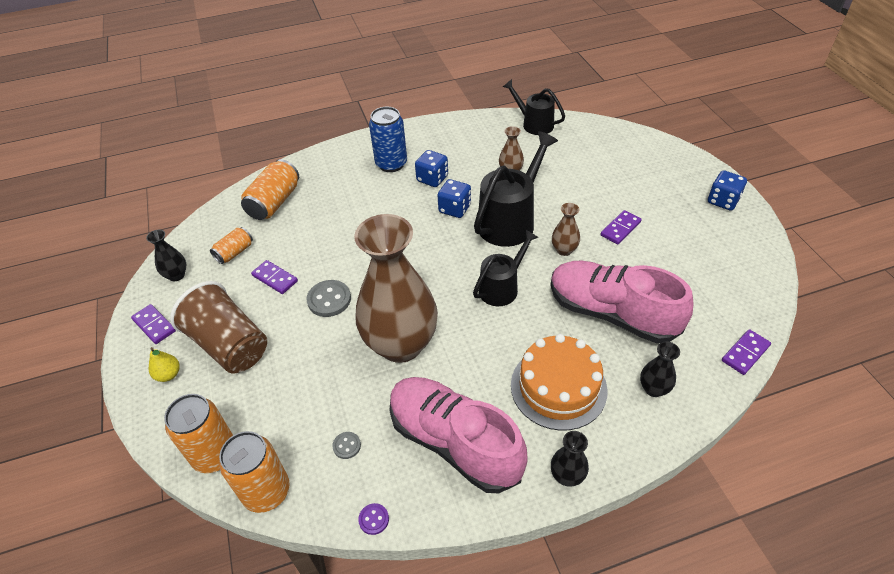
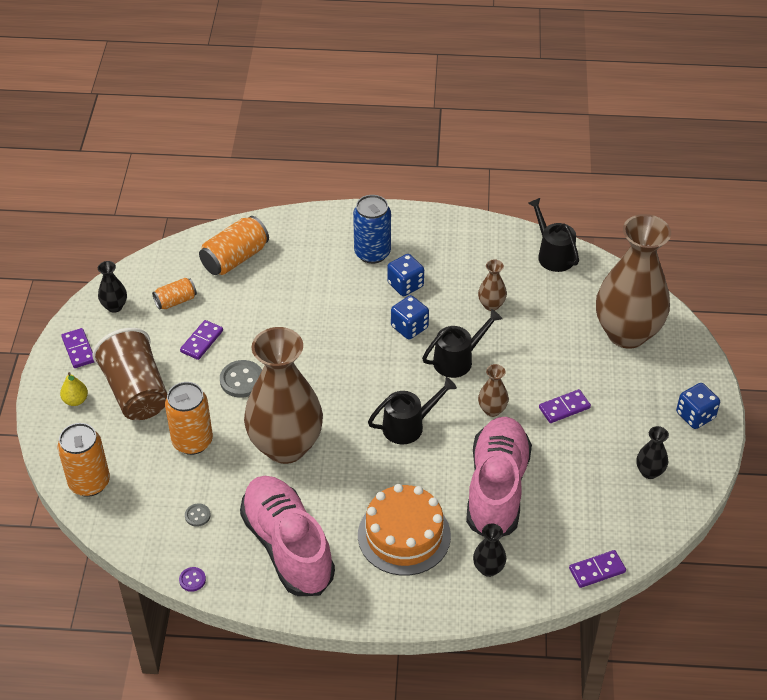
camera: 20 degrees right, 0 degrees up
orange can [219,431,290,513] -> orange can moved to [165,382,213,455]
purple domino [251,260,298,294] -> purple domino turned 60 degrees clockwise [180,320,223,360]
black watering can [474,131,558,247] -> black watering can [422,309,502,378], size x0.63
pink shoe [550,261,694,344] -> pink shoe turned 45 degrees clockwise [466,417,532,537]
black vase [551,431,589,487] -> black vase moved to [636,426,669,479]
none -> brown vase [596,214,671,349]

